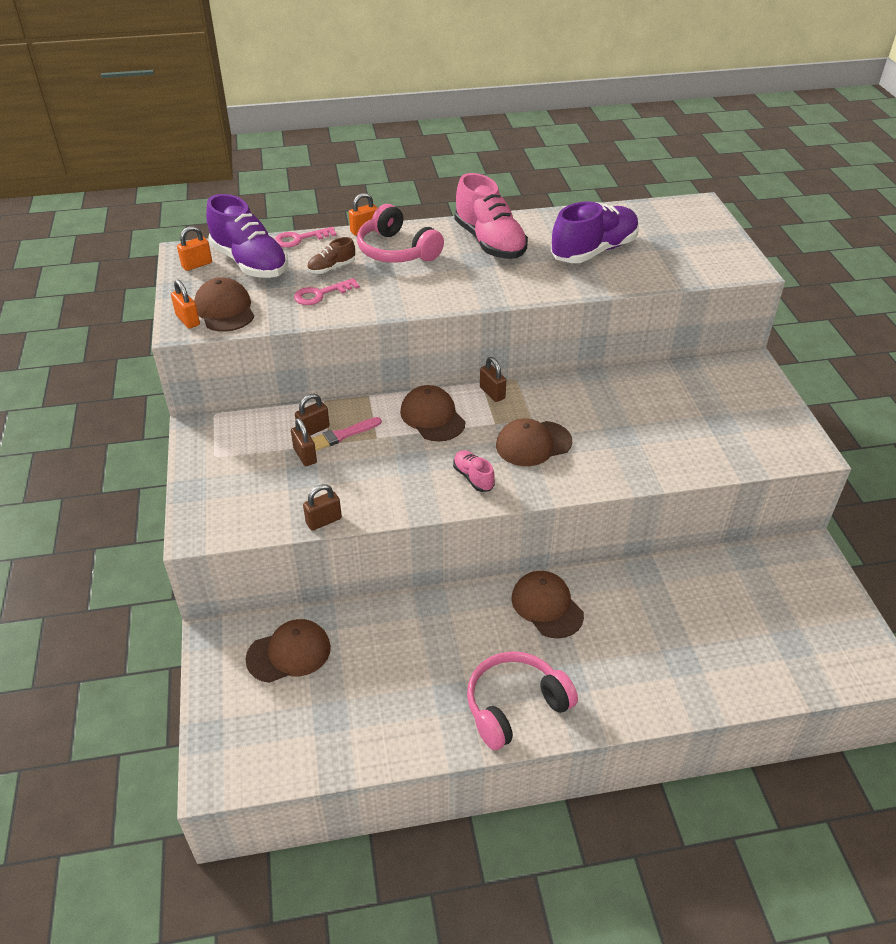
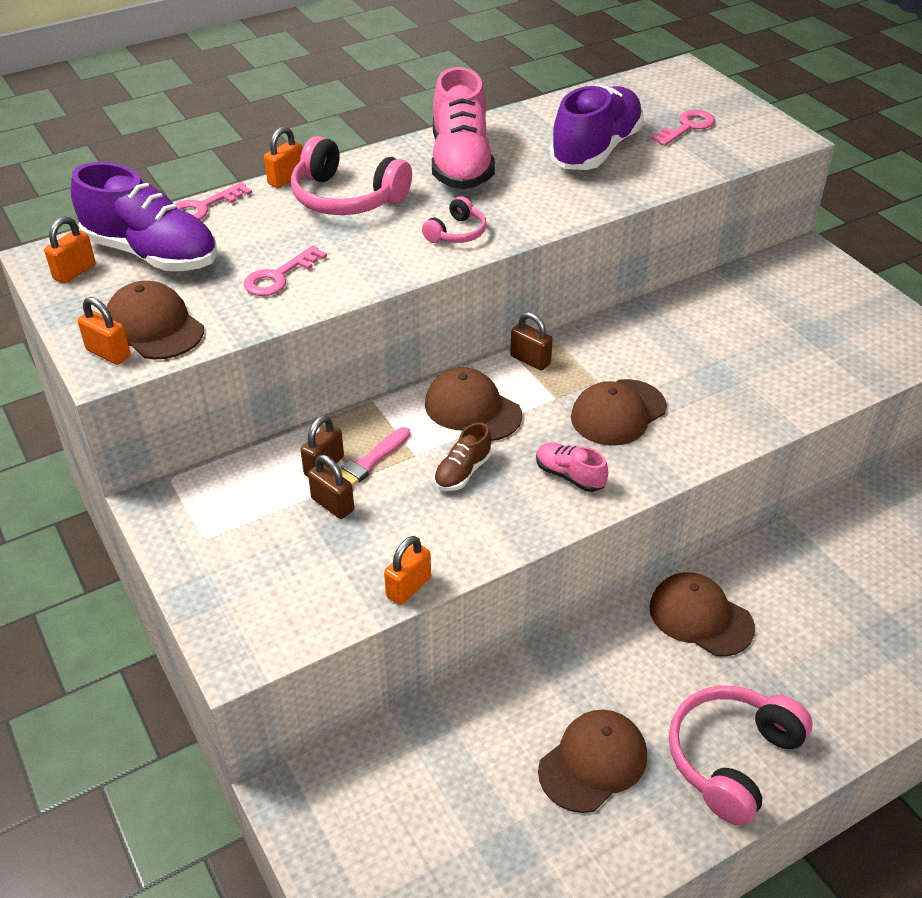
camera: 20 degrees left, 0 degrees up
brown cap [245,619,331,683] -> brown cap moved to [538,710,647,813]
brown padlock [303,484,342,531] -> orange padlock [384,536,431,605]
brown shoe [307,237,355,274] -> brown shoe moved to [434,422,492,491]
pink shoe [454,173,528,259] -> pink shoe turned 45 degrees clockwise [432,67,495,189]
none -> pink headphones [422,196,487,243]
none -> pink key [651,110,715,146]

